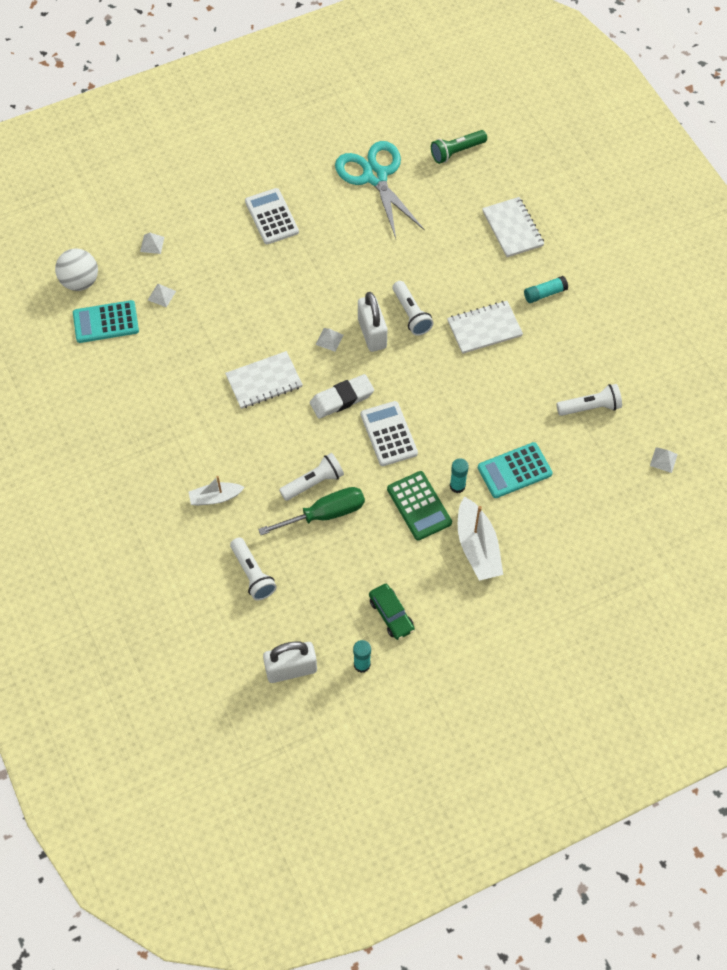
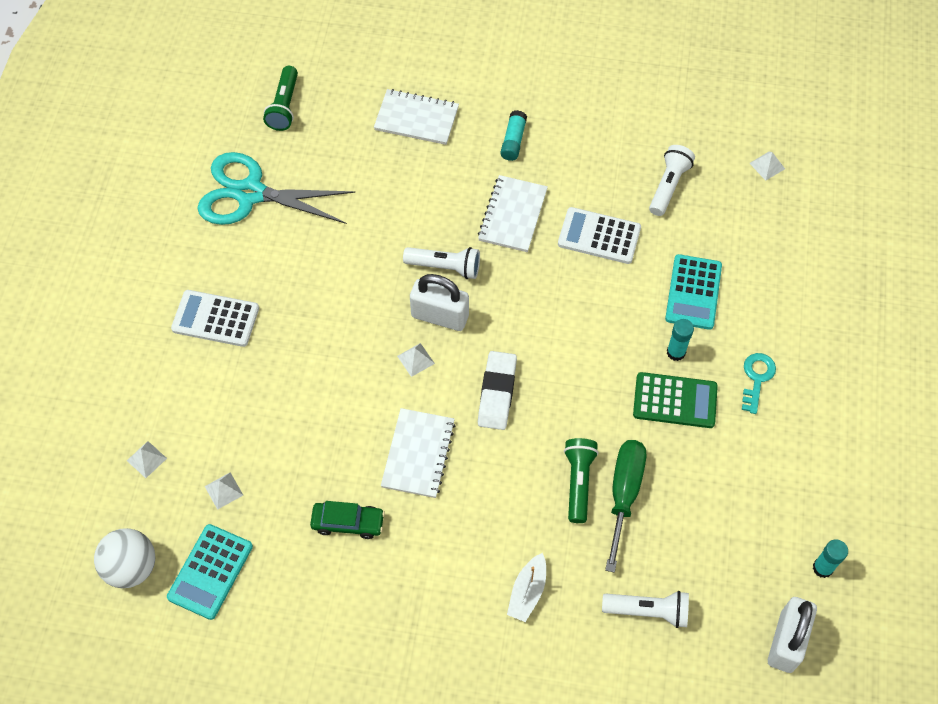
camera: 55 degrees left, 0 degrees up
white flashlight [279,453,344,501] -> green flashlight [564,438,599,523]
white calculator [361,401,418,466] -> white calculator moved to [558,207,641,264]
green car [369,584,415,640] -> green car moved to [310,501,385,539]
white boat [458,497,503,581] -> turquoise key [742,353,776,414]

